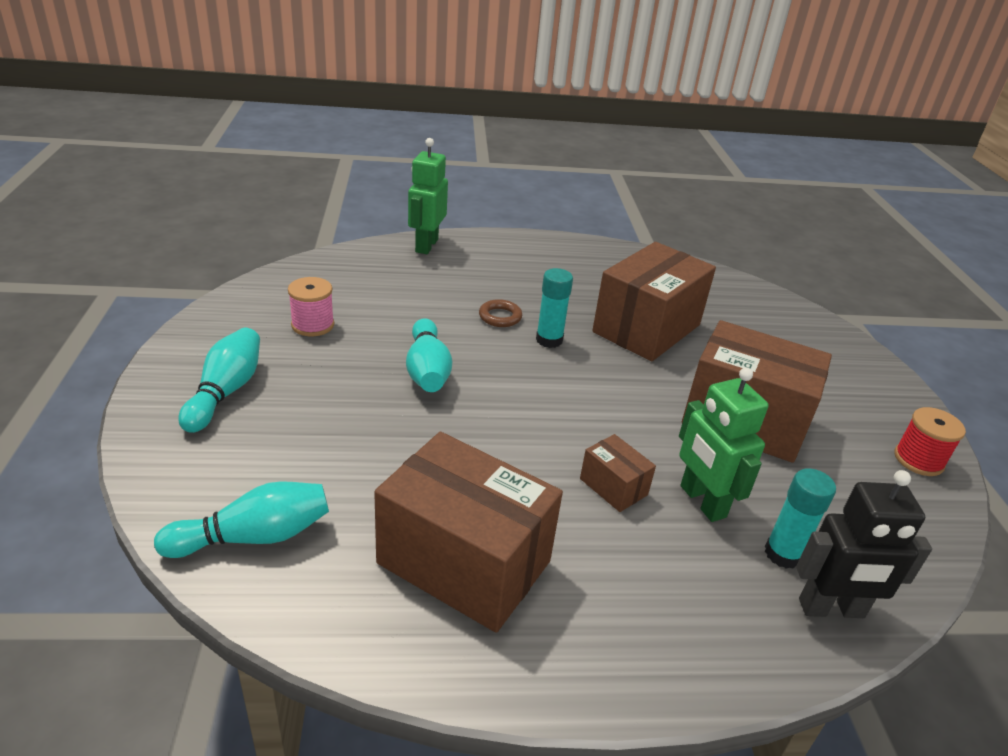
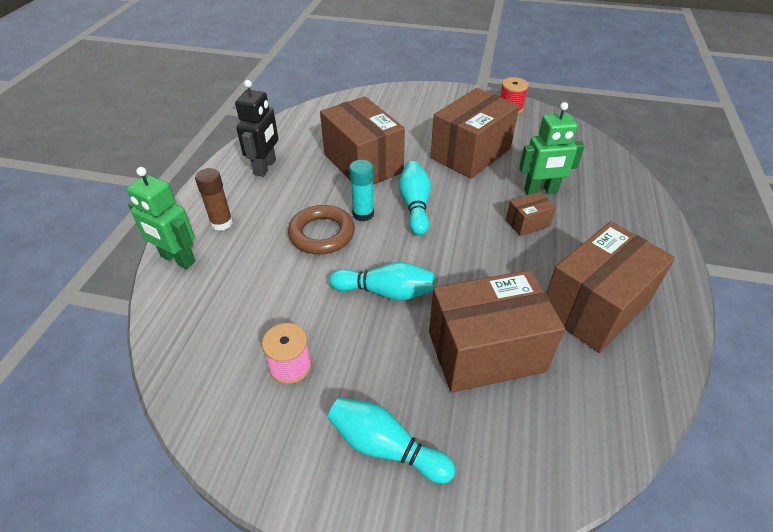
camera: 70 degrees left, 10 degrees up
turquoise bowling pin [154,481,329,558] -> turquoise bowling pin moved to [399,161,431,236]
brown ring [479,299,522,327] -> brown ring [288,205,355,254], size x1.79
turquoise glue stick [765,468,836,569] -> none
black robot [796,470,932,618] -> black robot moved to [235,80,279,177]
none -> brown glue stick [195,168,233,231]
none -> brown box [429,270,565,393]

